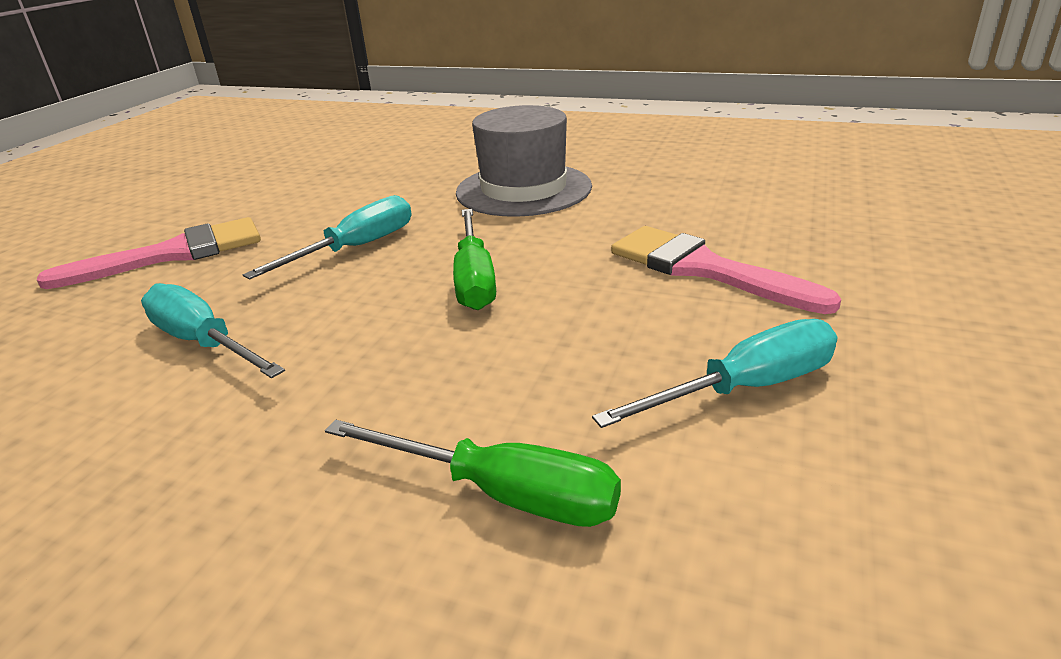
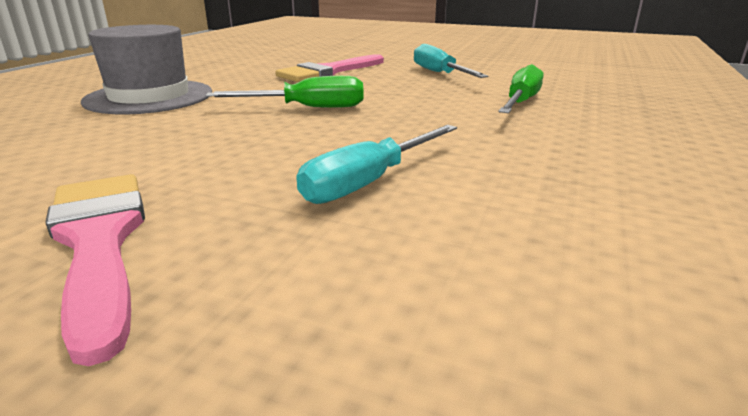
camera: 90 degrees left, 5 degrees down
turquoise screwdriver [243,195,412,279] -> none

